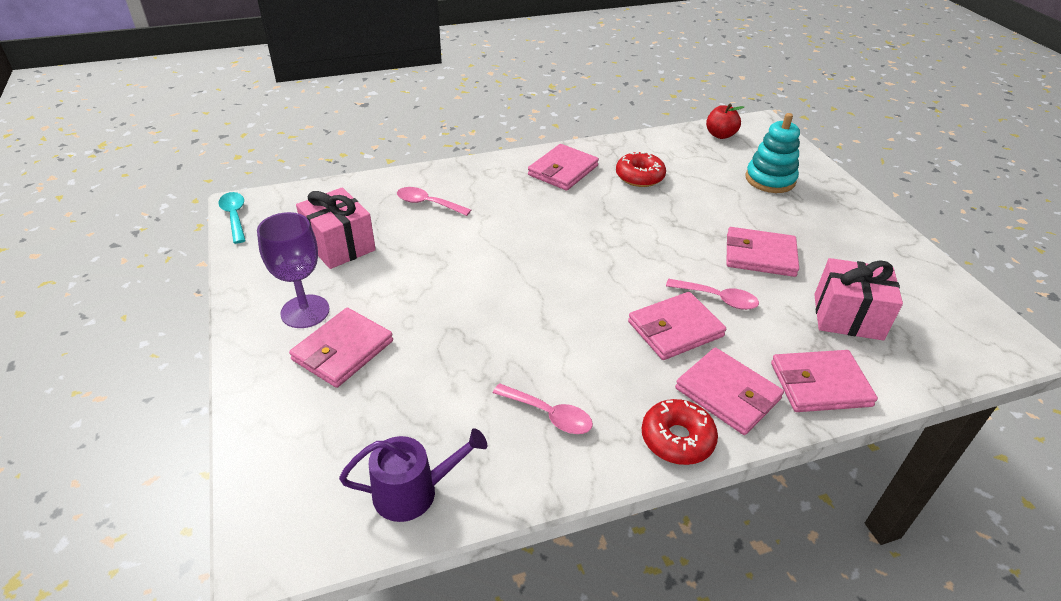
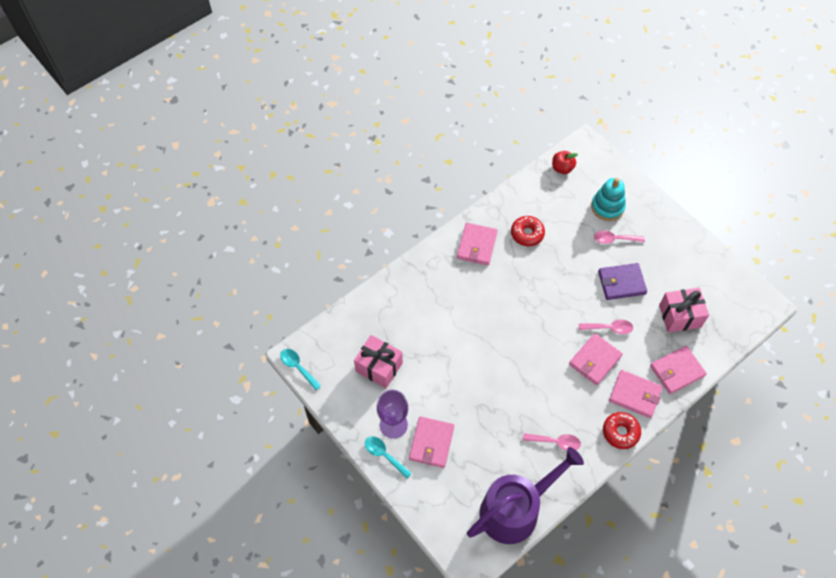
camera: 20 degrees left, 20 degrees up
purple watering can [339,428,487,522] -> purple watering can [467,447,584,544], size x1.90
pink spoon [397,187,471,216] -> pink spoon moved to [594,230,645,244]
pink wallet [726,227,799,277] -> purple wallet [598,263,647,300]
none -> turquoise spoon [365,436,412,478]

